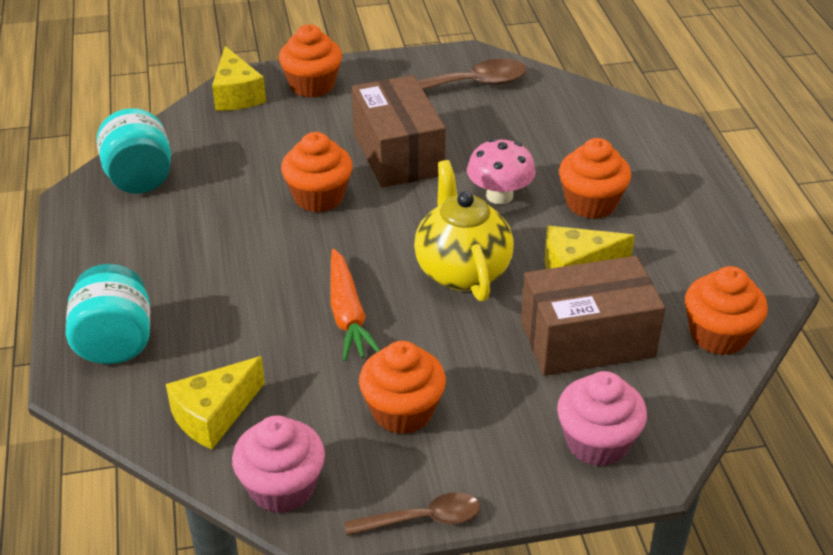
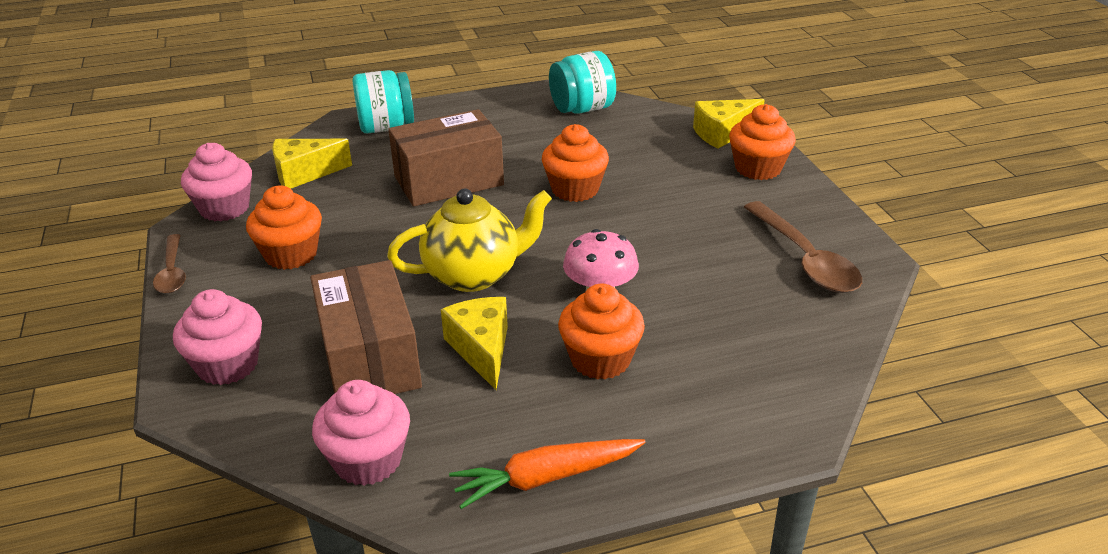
camera: 85 degrees right, 5 degrees down
yellow cheese [166,356,265,450] -> yellow cheese turned 60 degrees counterclockwise [272,139,352,189]
orange carrot [330,249,380,361] -> orange carrot moved to [449,439,646,509]
brown box [352,75,446,188] -> brown box moved to [388,109,504,206]
orange cupcake [685,266,768,355] -> pink cupcake [312,380,410,486]

